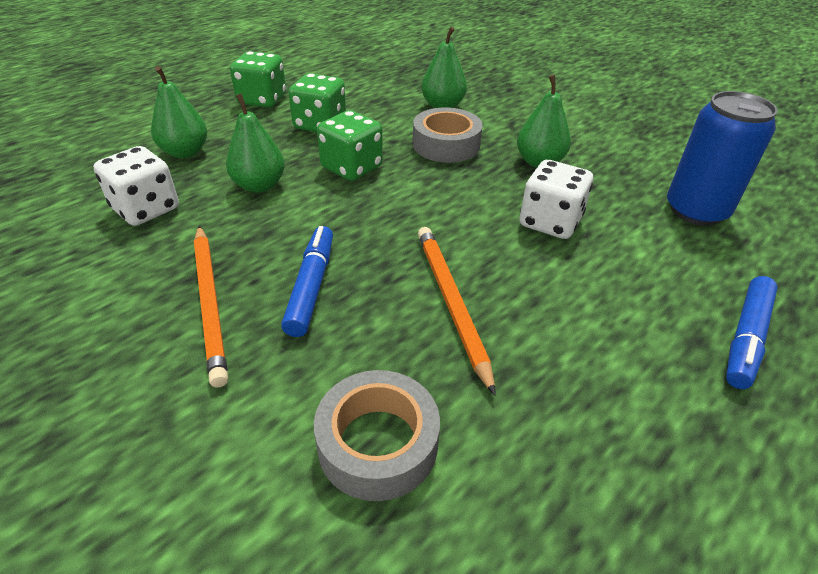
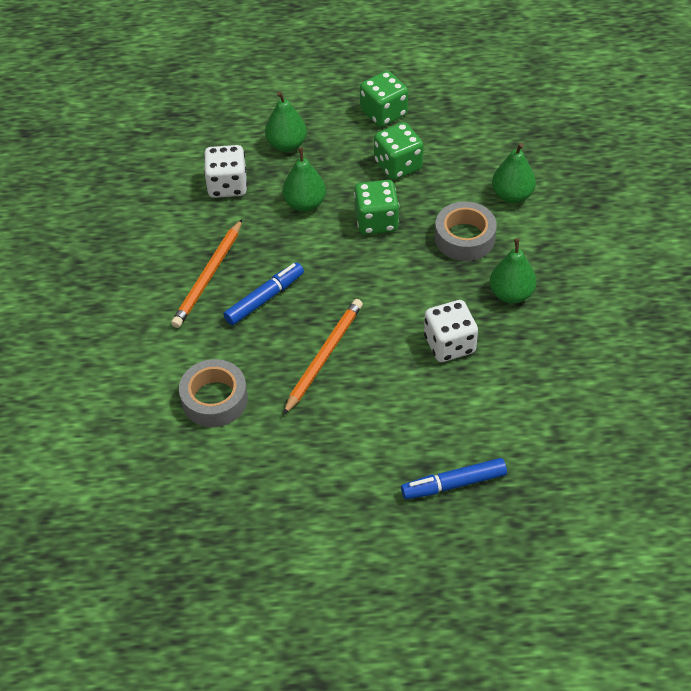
camera: 45 degrees right, 10 degrees up
blue can [667,91,778,226] -> none

